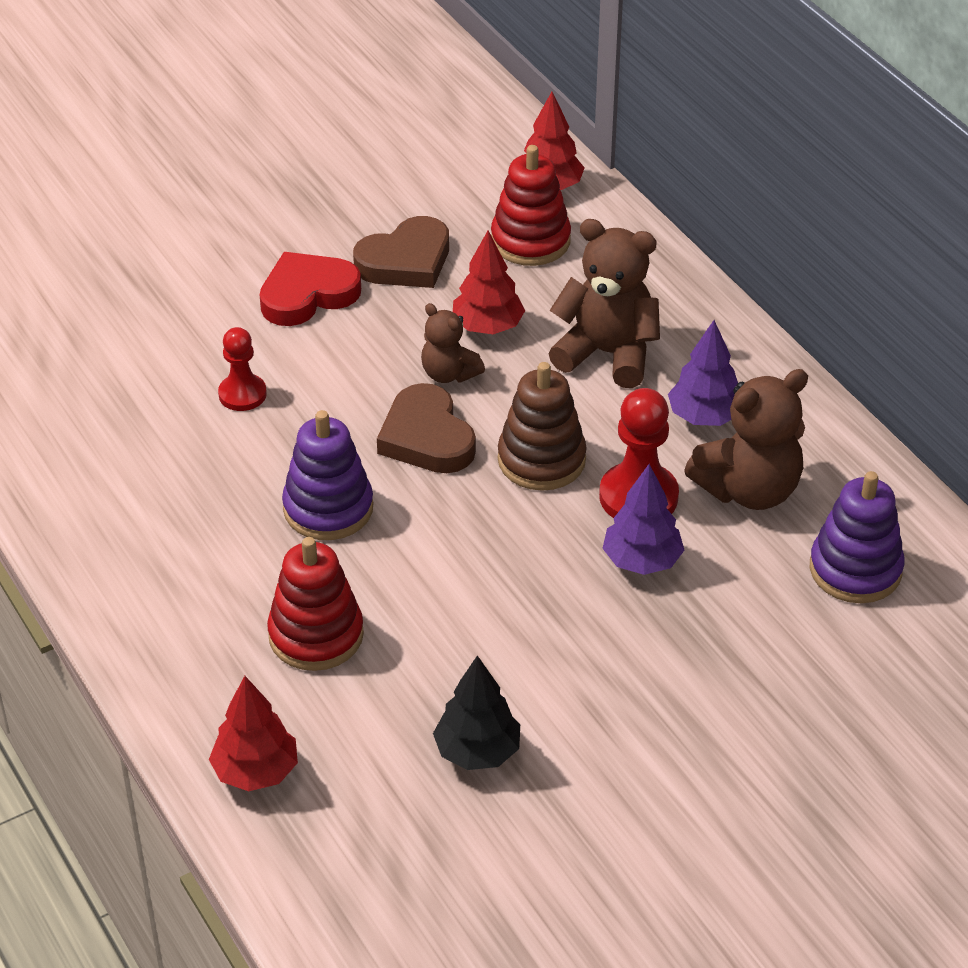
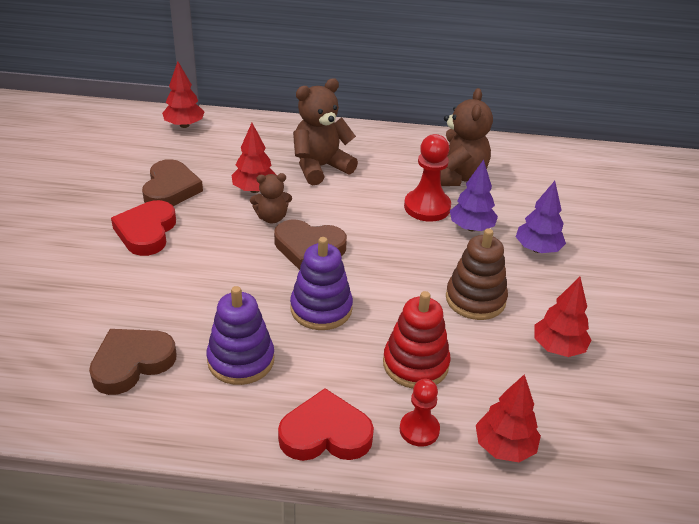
camera: 55 degrees left, 5 degrees down
red pawn [218,327,267,411] -> red pawn moved to [399,379,440,446]
black tree [433,655,520,770] -> red tree [534,277,592,357]
red stacking toy [491,145,571,266] -> none
brown stacking toy [498,362,587,491] -> brown stacking toy moved to [446,228,508,320]
purple tree [668,320,738,426] -> purple tree moved to [516,181,566,253]
purple stacking toy [810,471,905,603] -> purple stacking toy moved to [206,286,274,385]
none -> brown heart [89,329,177,395]
none -> red heart [278,388,374,461]

